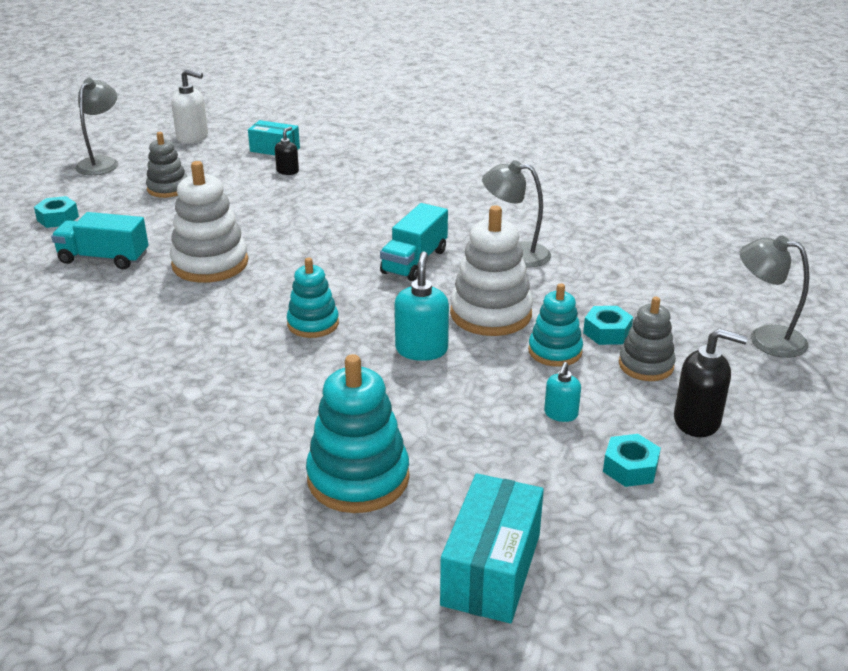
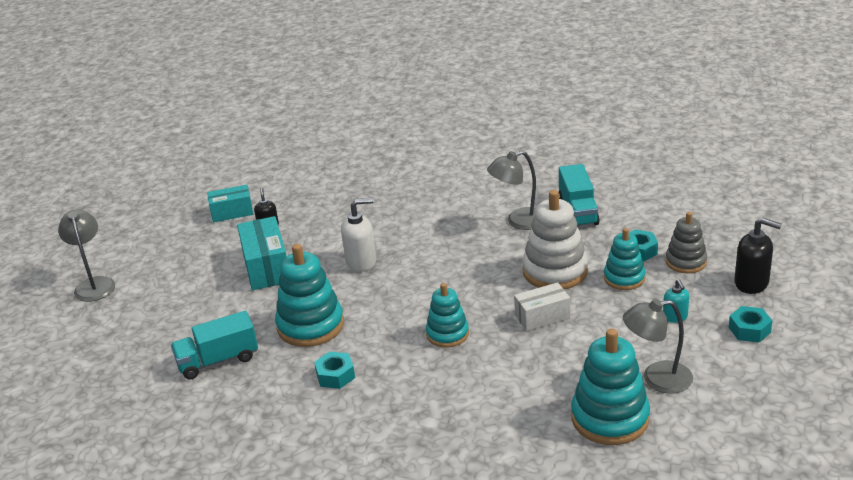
camera: 30 degrees left, 0 degrees up
turquoise nut [34,196,79,228] -> turquoise nut moved to [314,351,355,389]
grey stacking toy [146,132,187,198] -> none
white stacking toy [170,161,248,283] -> turquoise stacking toy [275,244,344,347]
white soap dispenser [172,69,208,144] -> white soap dispenser moved to [341,198,376,271]
turquoise truck [380,203,448,281] -> turquoise truck moved to [559,164,600,226]
turquoise soap dispenser [395,251,449,361] -> white box [514,282,570,331]
turquoise box [440,473,544,623] -> turquoise box moved to [237,216,287,290]
black soap dispenser [674,328,748,437] -> black soap dispenser turned 45 degrees clockwise [735,217,782,294]
grey lamp [740,235,809,358] -> grey lamp moved to [623,299,693,394]

